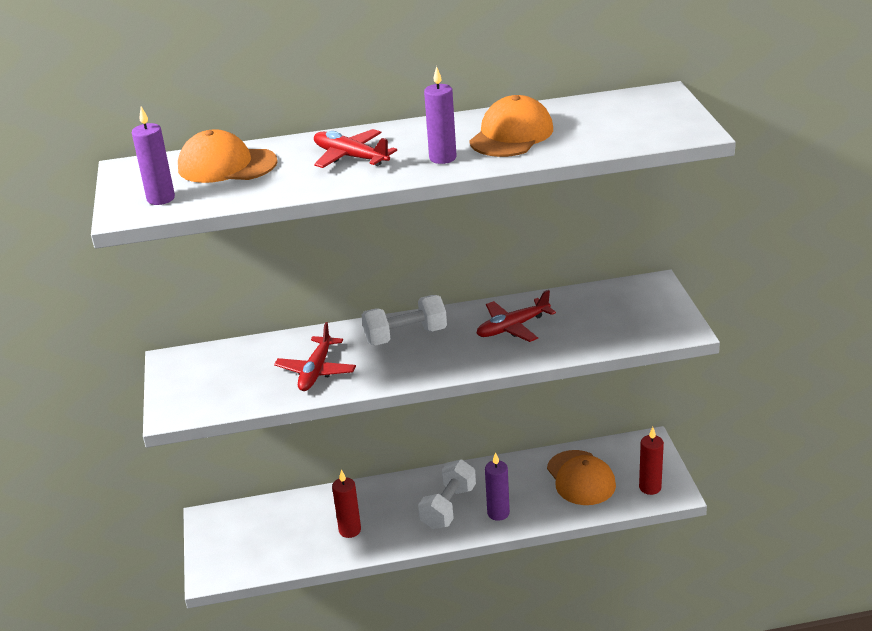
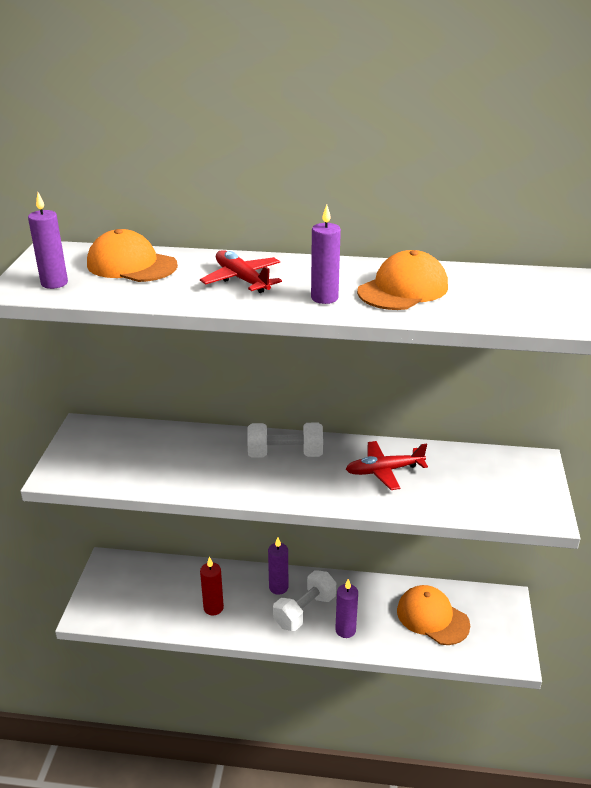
camera: 15 degrees right, 0 degrees up
red plane [274,322,356,391] -> none
orange cap [547,450,616,505] -> orange cap turned 135 degrees clockwise [397,585,470,645]
red candle [639,427,664,495] -> none
none -> purple candle [268,537,288,595]

